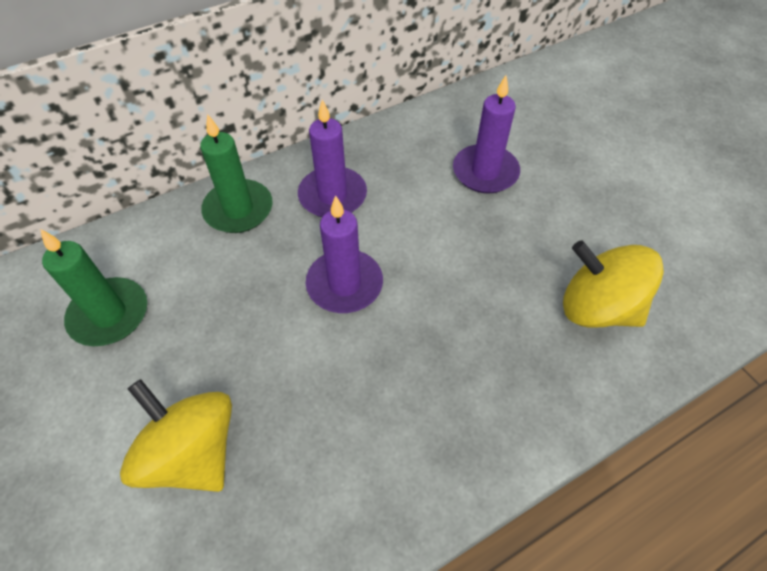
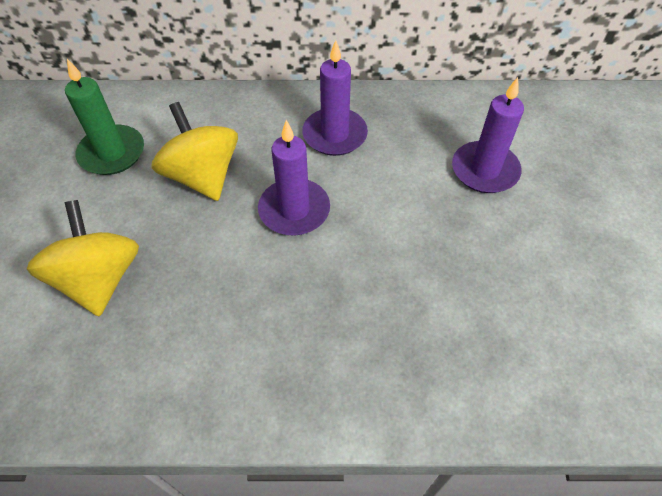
camera: 30 degrees right, 0 degrees up
green candle [200,114,273,233] -> none
yellow spinning top [563,240,664,328] -> yellow spinning top moved to [151,102,238,201]

